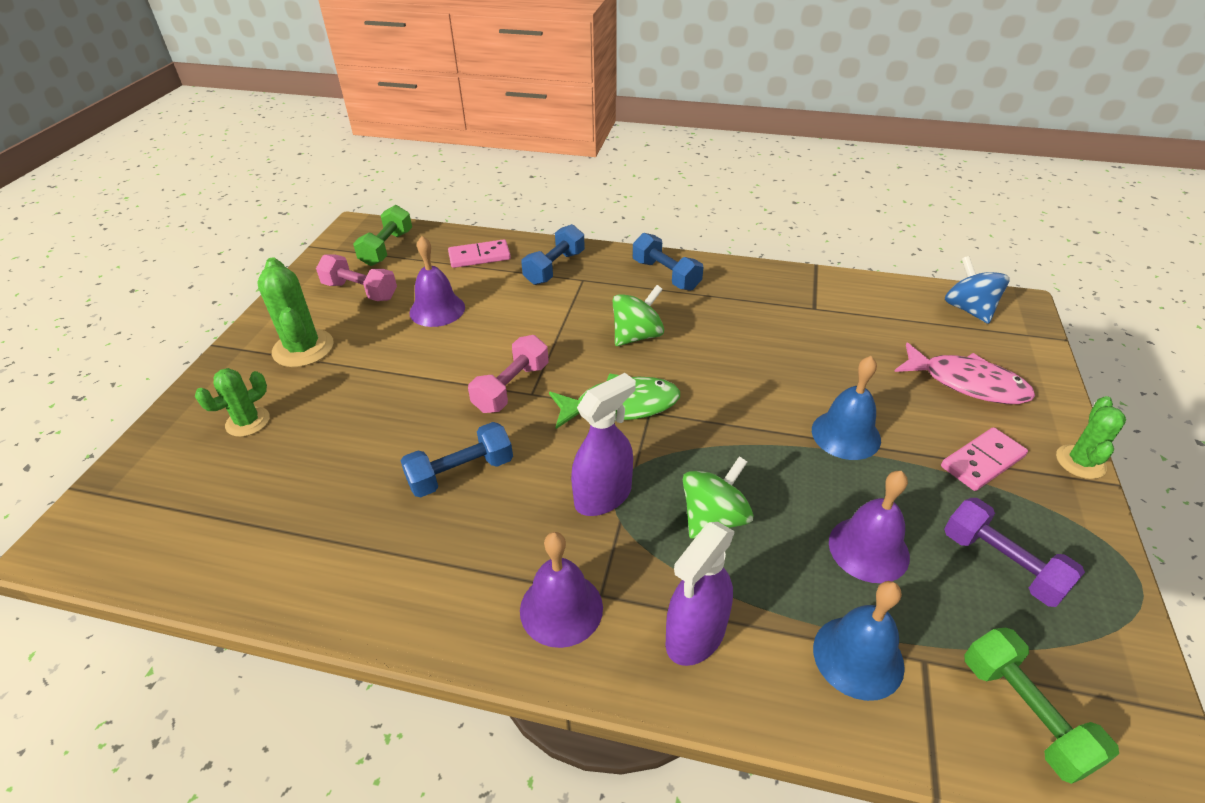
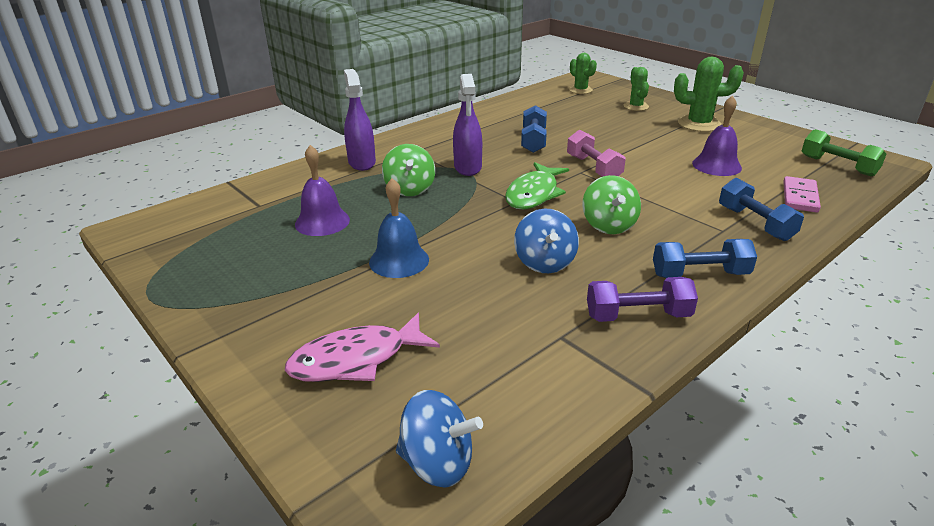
camera: 125 degrees right, 10 degrees down
pink dumbbell [316,254,397,301] -> none
purple bell [520,532,603,648] -> none
blue bell [813,581,905,701] -> none
pink domino [941,427,1028,491] -> none
purple dumbbell [944,498,1085,607] -> purple dumbbell moved to [587,277,698,322]
green dumbbell [964,628,1119,784] -> none
green cactus [1056,396,1126,479] -> green cactus moved to [569,53,597,94]
none -> blue spinning top [514,209,579,273]

